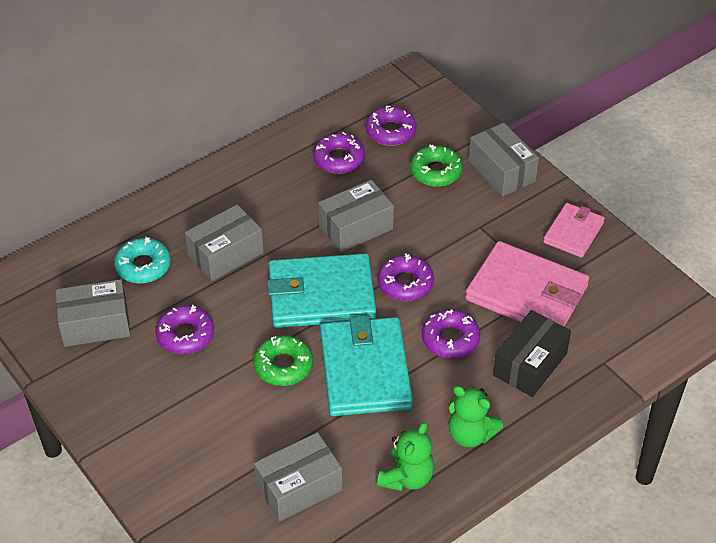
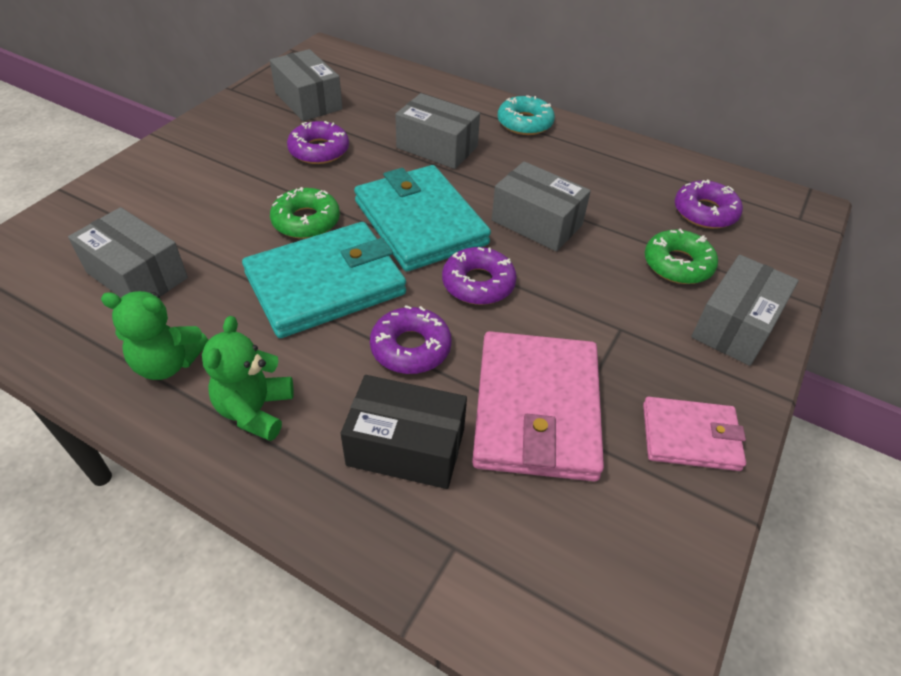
camera: 65 degrees right, 0 degrees up
turquoise donut [114,237,171,283] -> turquoise donut moved to [498,95,555,135]
purple donut [313,132,365,174] -> none

